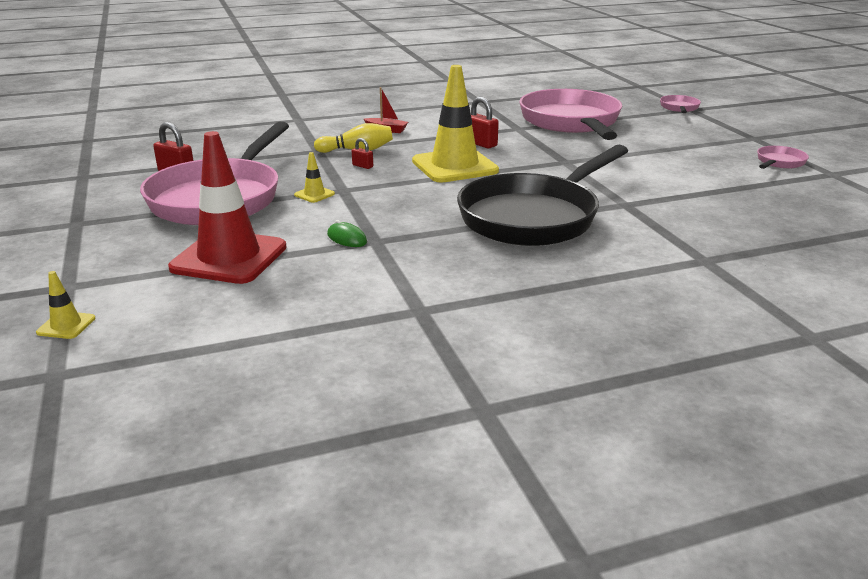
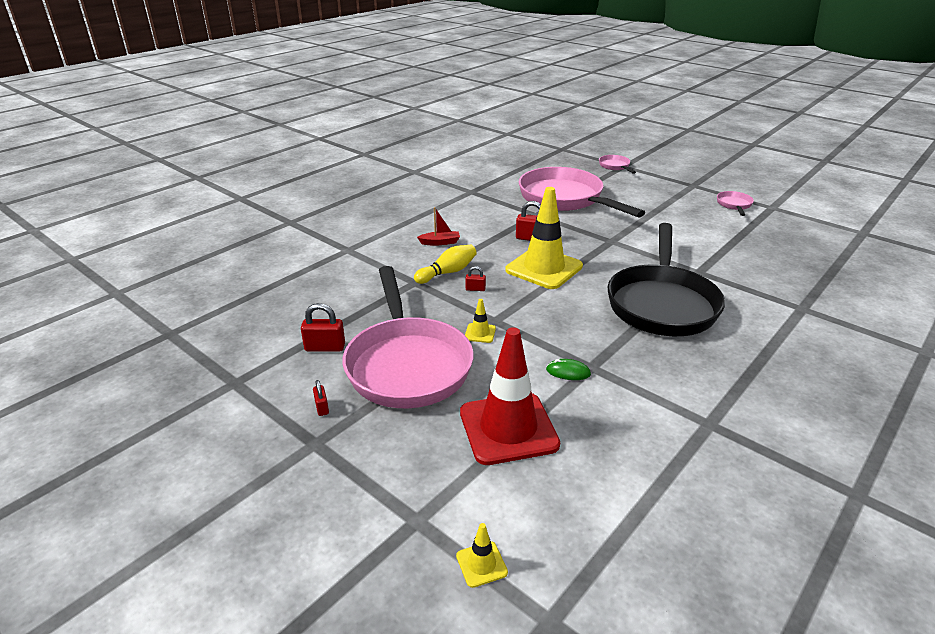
camera: 30 degrees left, 5 degrees up
none -> red padlock [313,380,329,416]

